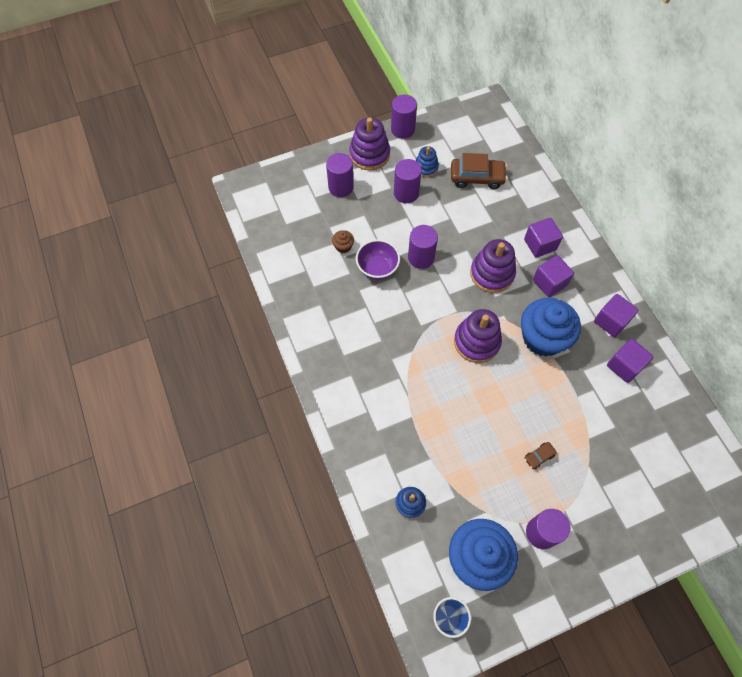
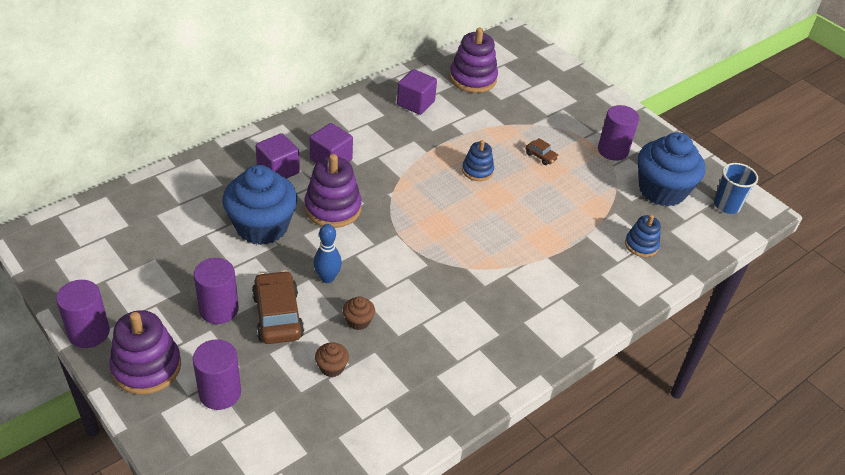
camera: 110 degrees left, 20 degrees down
purple bowl [356,239,400,280] -> brown cupcake [343,296,375,330]
purple cylinder [408,225,438,269] -> blue bowling pin [314,224,342,283]
blue stacking toy [415,146,439,177] -> blue stacking toy moved to [462,140,494,181]
brown car [451,153,507,189] -> brown car moved to [252,270,304,344]
purple stacking toy [454,309,502,363] -> purple stacking toy moved to [450,27,498,93]
blue cupcake [521,298,581,356] -> blue cupcake moved to [223,165,297,245]
purple cube [594,294,638,337] -> none

